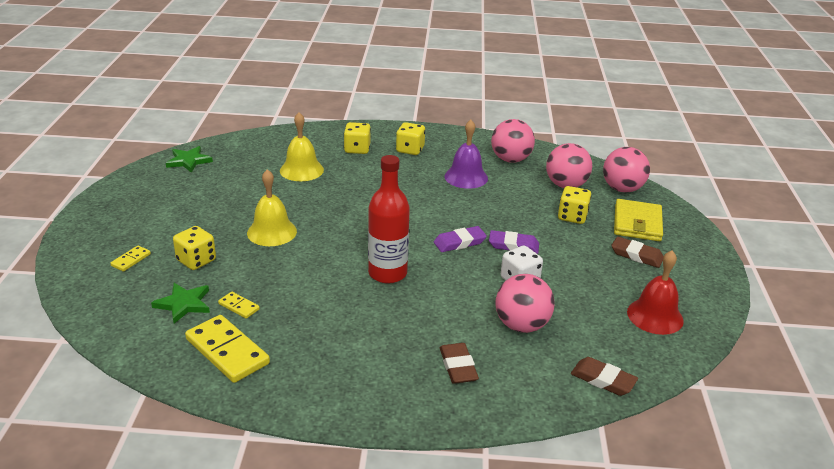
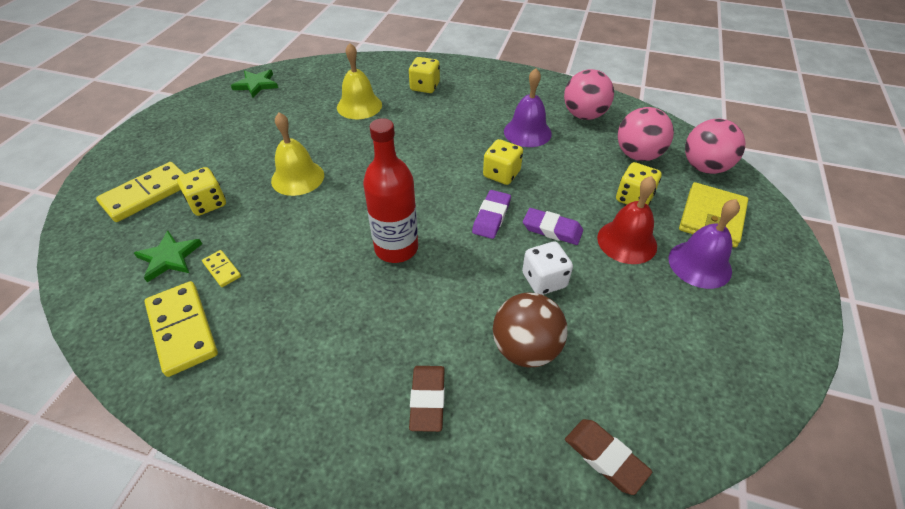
camera: 15 degrees right, 15 degrees up
yellow domino [110,246,151,272] -> yellow domino [96,162,184,222], size x2.08
yellow dice [396,122,425,155] -> yellow dice moved to [483,139,523,185]
purple eraser [434,226,487,252] -> purple eraser turned 60 degrees counterclockwise [472,190,511,239]
pink ball [495,274,555,333] -> brown ball [493,293,567,367]
brown eraser [611,236,664,268] -> purple bell [669,199,740,289]
red bell [627,250,684,335] -> red bell moved to [597,176,657,264]

